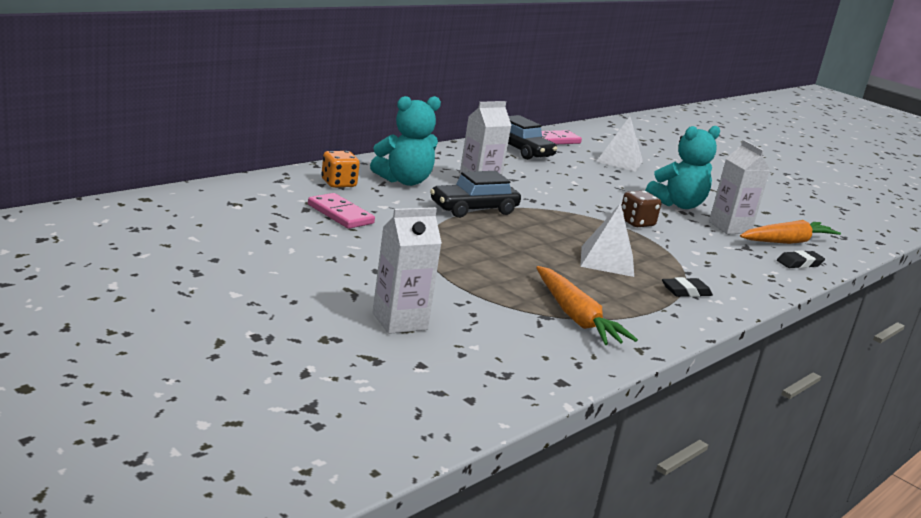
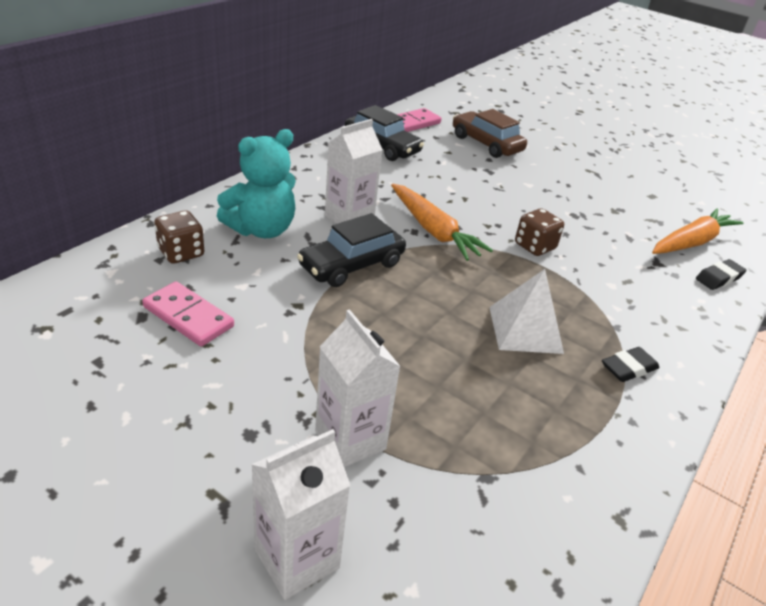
camera: 10 degrees left, 15 degrees up
orange dice [321,151,360,187] -> brown dice [154,211,204,264]
orange carrot [536,266,638,345] -> orange carrot moved to [391,184,493,261]
white pyramid [596,117,643,172] -> brown car [453,109,527,158]
turquoise teddy bear [645,126,720,209] -> none
white carton [709,140,770,234] -> white carton moved to [315,309,401,467]

